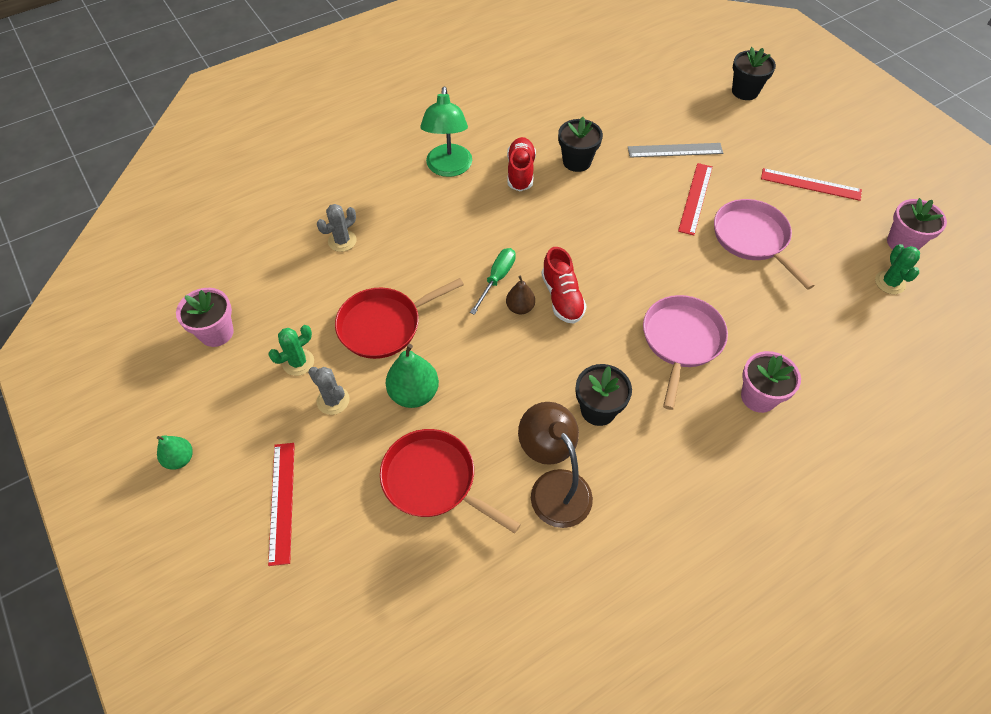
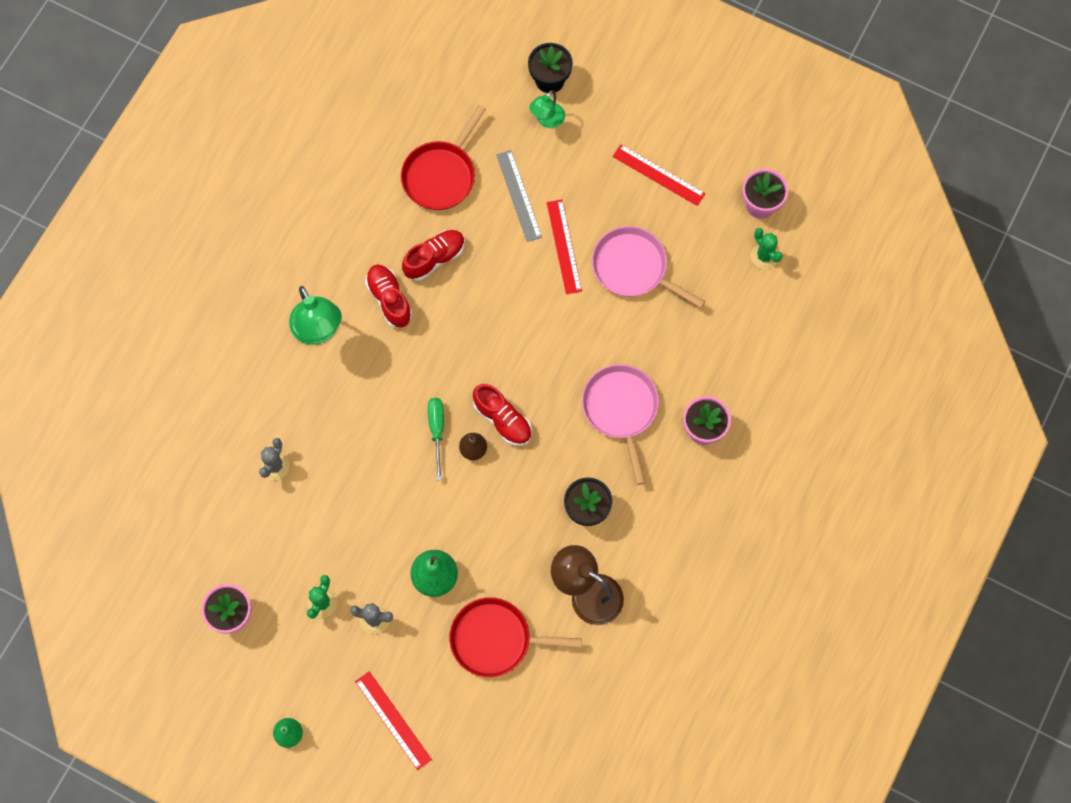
camera: 30 degrees left, 15 degrees up
red pan [335,278,464,359] -> red pan moved to [401,105,486,210]
black flower pot [558,117,603,172] -> red shoe [402,230,465,281]
grey ruler [628,143,723,158] -> grey ruler turned 75 degrees counterclockwise [496,150,542,242]
red ruler [761,168,862,201] -> red ruler turned 45 degrees clockwise [612,144,705,206]
none -> green lamp [529,90,565,128]

